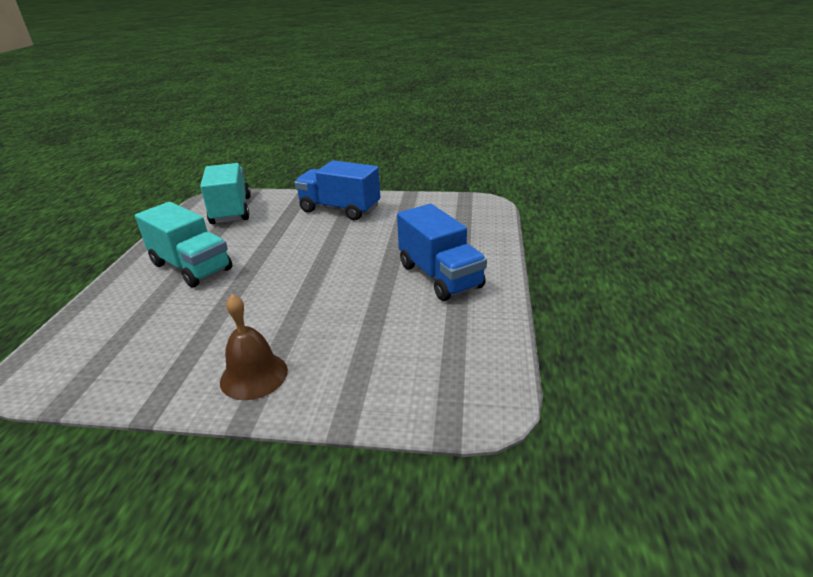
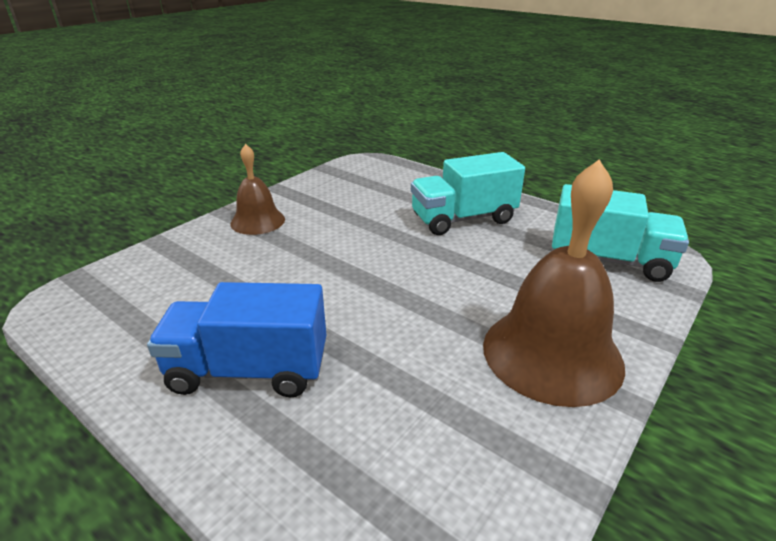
camera: 120 degrees right, 0 degrees up
blue truck [295,160,380,220] -> brown bell [483,160,625,407]

